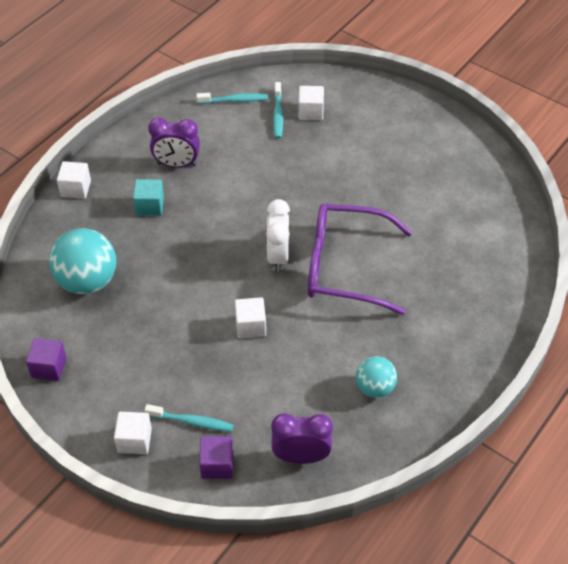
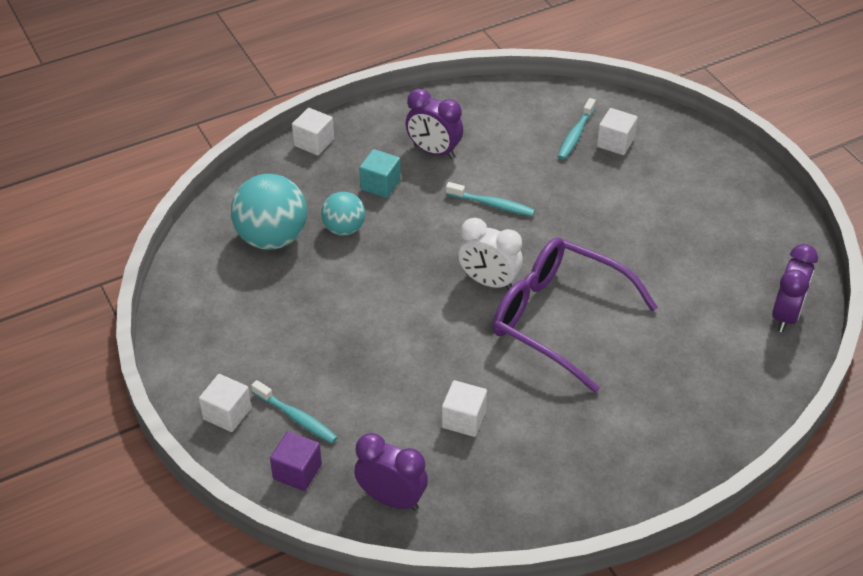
camera: 25 degrees right, 5 degrees down
purple cube [26,338,67,381] -> none
turquoise toothbrush [196,93,268,104] -> turquoise toothbrush moved to [446,182,535,216]
white cube [235,297,266,338] -> white cube moved to [442,380,487,437]
white clock [266,199,290,272] -> white clock turned 90 degrees counterclockwise [458,218,523,290]
turquoise ball [356,356,397,398] -> turquoise ball moved to [321,192,365,236]
none -> purple clock [772,244,818,332]

